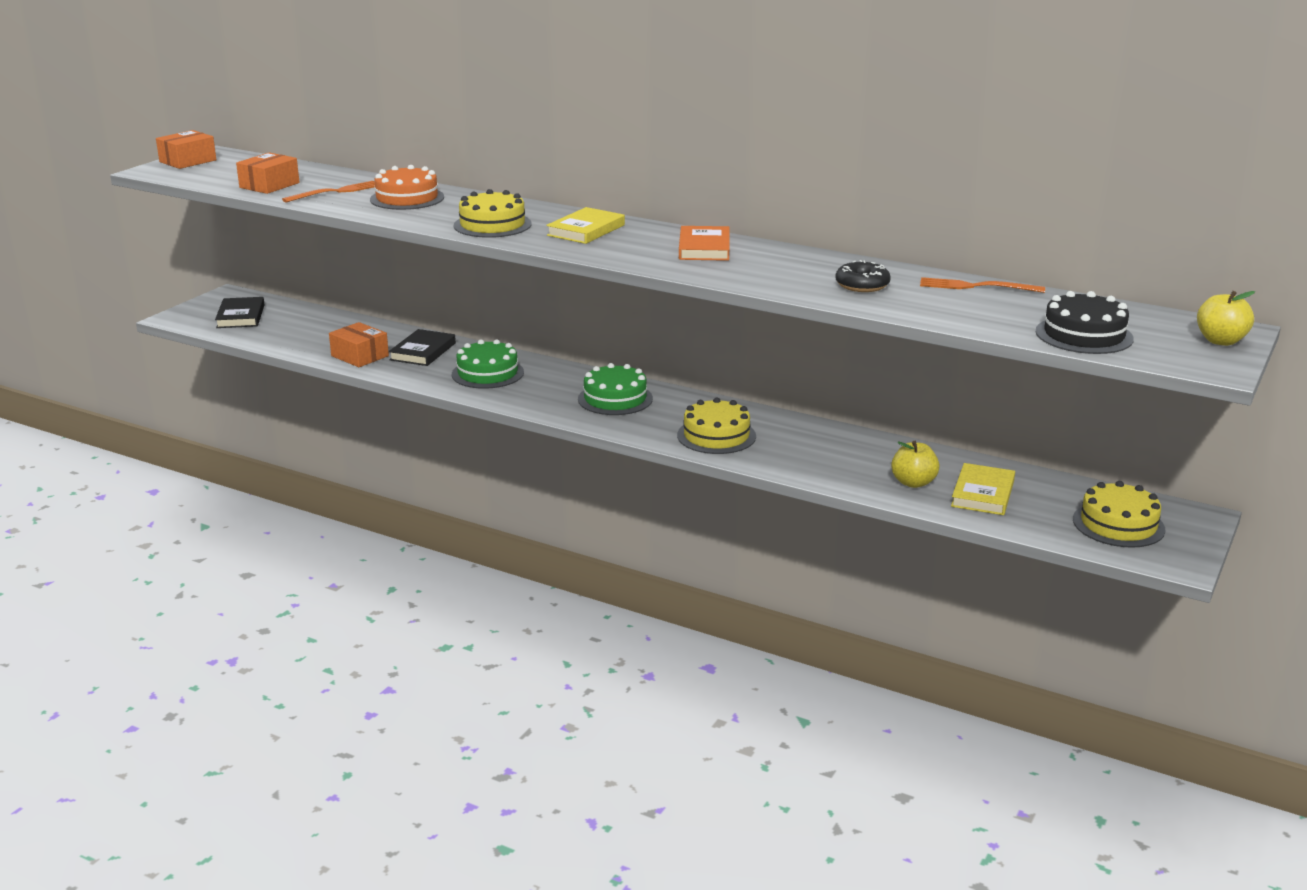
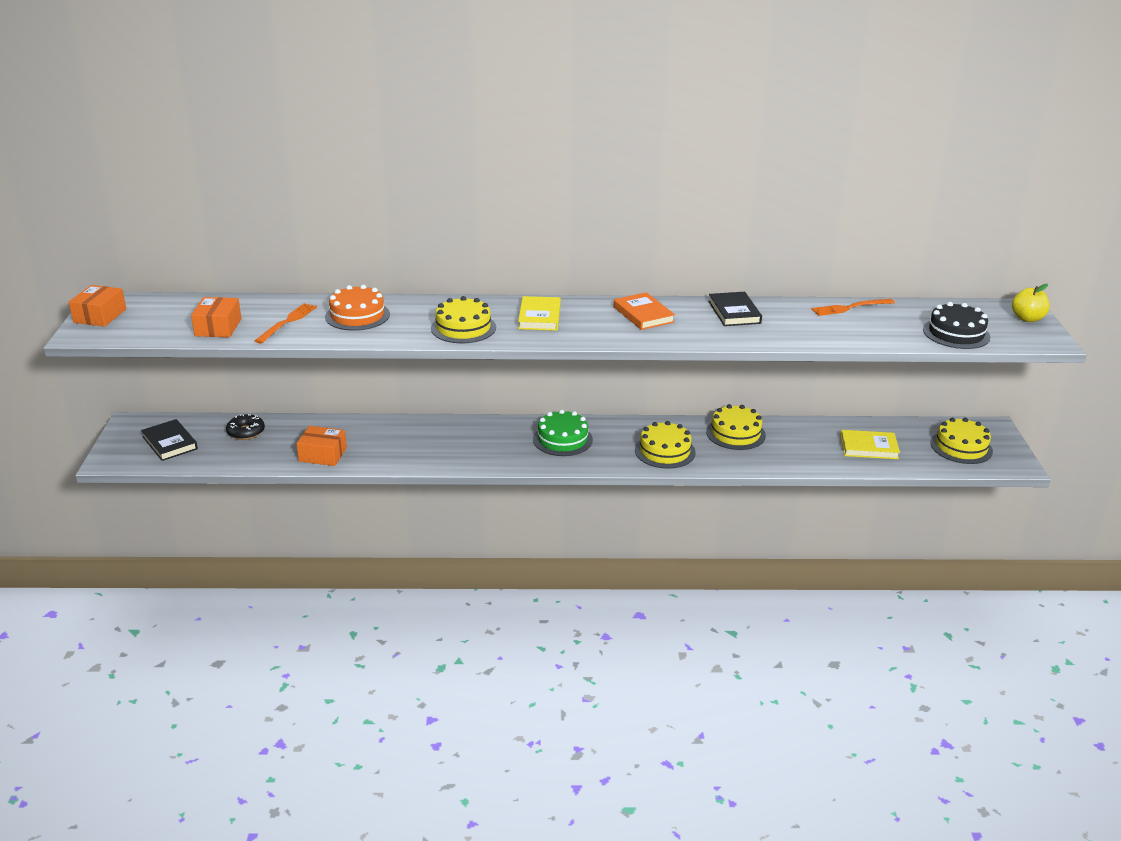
camera: 30 degrees left, 5 degrees up
black book [389,329,456,366] -> black book moved to [708,292,762,326]
green cake [452,339,524,389] -> none
black donut [836,260,891,292] -> black donut moved to [226,414,265,440]
yellow apple [891,441,940,488] -> none
yellow book [951,463,1015,515] -> yellow book turned 75 degrees counterclockwise [840,430,900,459]
none -> yellow cake [706,404,766,450]

